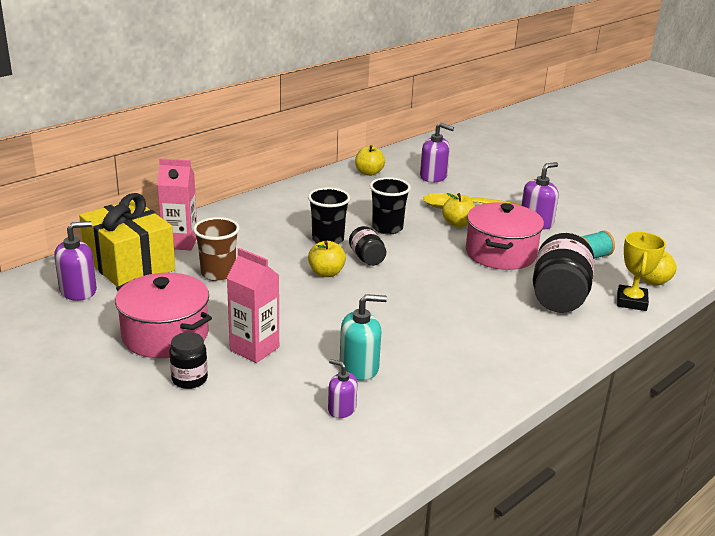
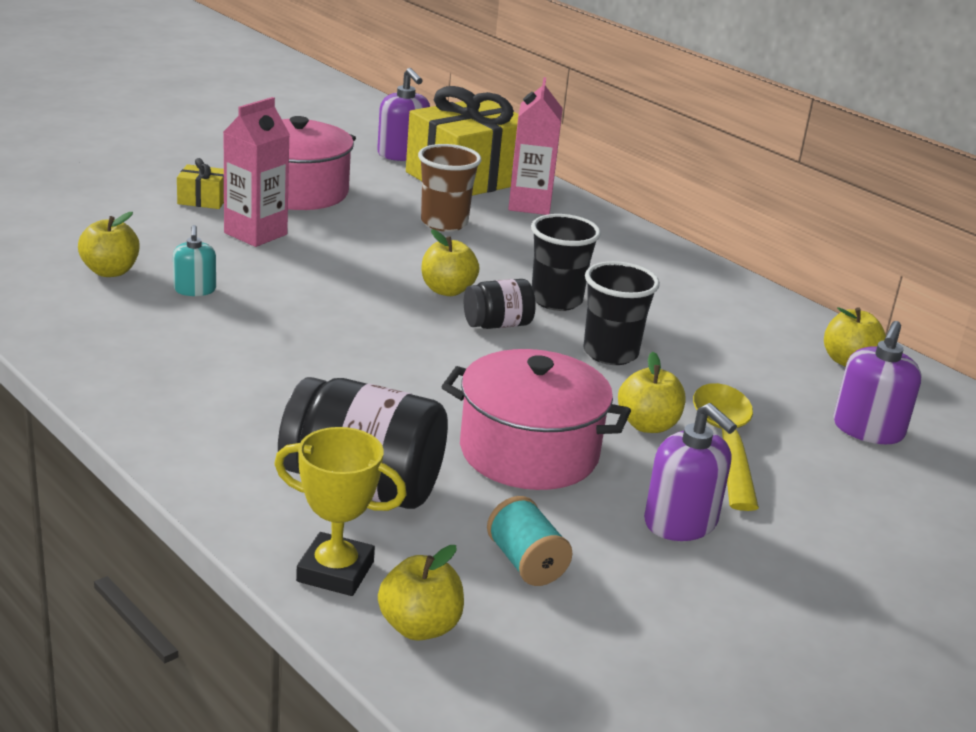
camera: 90 degrees right, 0 degrees up
black jar [169,332,208,389] -> yellow gift [177,158,224,209]
purple soap dispenser [328,359,358,418] -> yellow apple [78,212,140,277]
turquoise soap dispenser [340,294,387,380] -> turquoise soap dispenser [173,225,216,296], size x0.63

